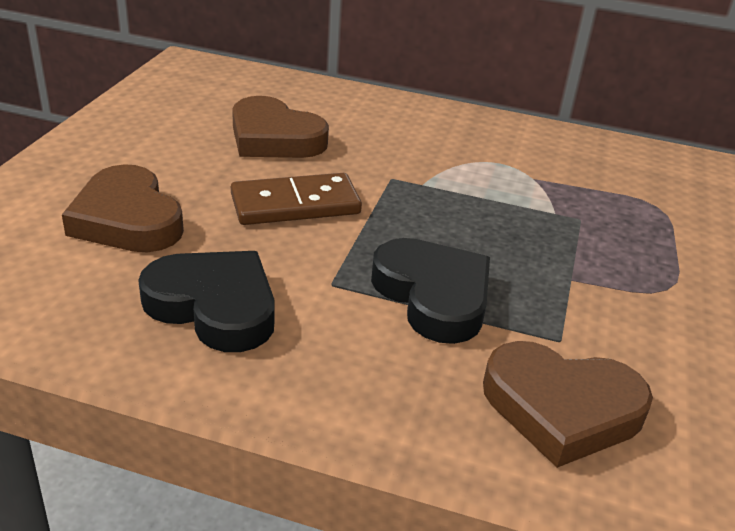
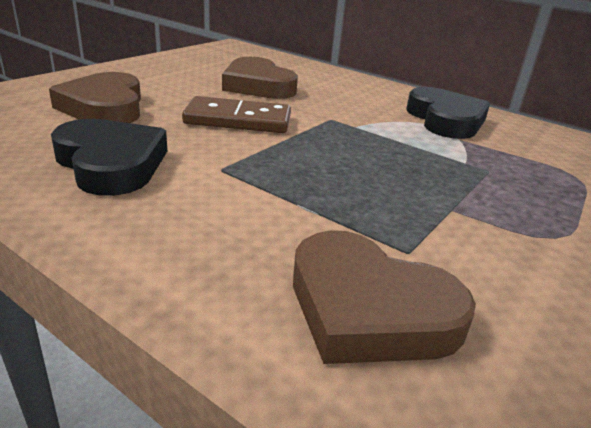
camera: 20 degrees right, 5 degrees down
black heart [371,238,490,344] -> black heart moved to [406,87,490,139]

